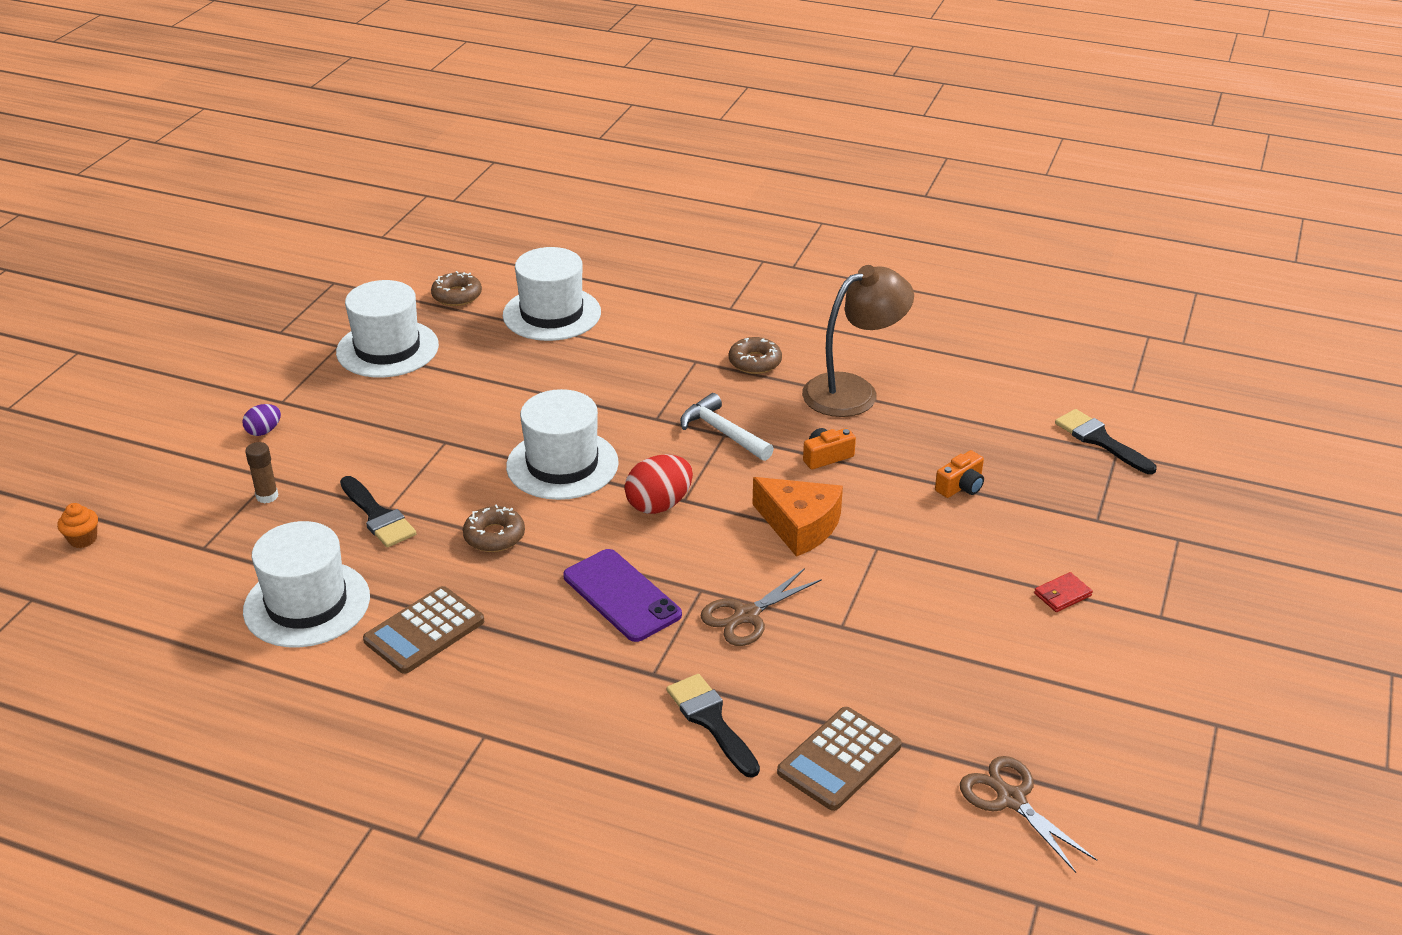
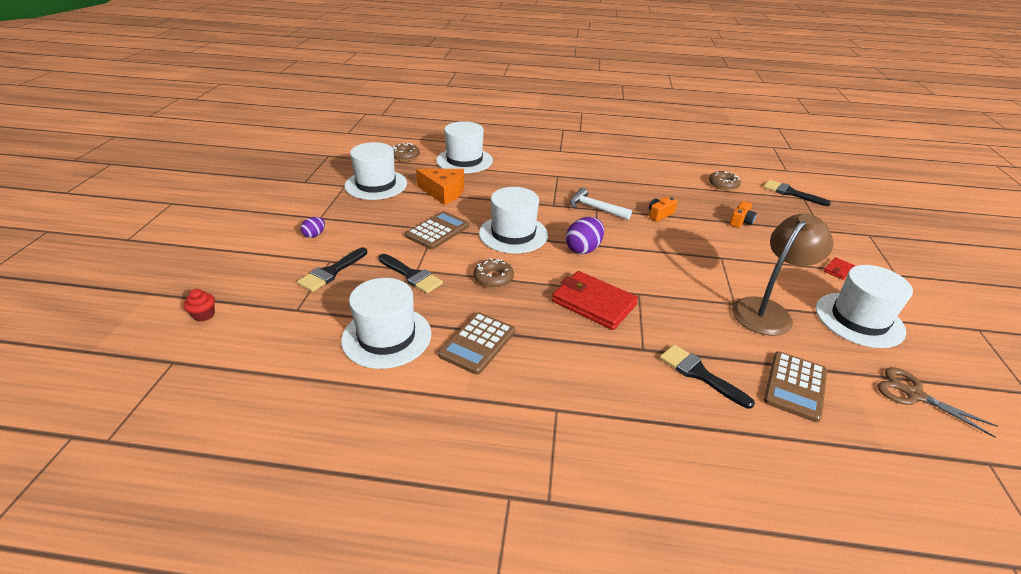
camera: 15 degrees left, 0 degrees up
orange cupcake [57,503,98,548] -> red cupcake [184,289,215,322]
brown glue stick [245,442,278,504] -> black brush [297,247,367,292]
purple phone [563,549,682,642] -> red wallet [552,271,638,330]
red egg [625,454,693,514] -> purple egg [566,217,604,254]
brown scissors [701,568,822,646] -> none
brown donut [729,337,782,374] -> brown donut moved to [709,171,741,190]
orange cheese [752,477,843,557] -> orange cheese moved to [416,169,464,205]
brown lamp [802,265,914,417] -> brown lamp moved to [732,213,834,336]
none -> brown calculator [405,211,469,250]
none -> white hat [816,265,913,348]

